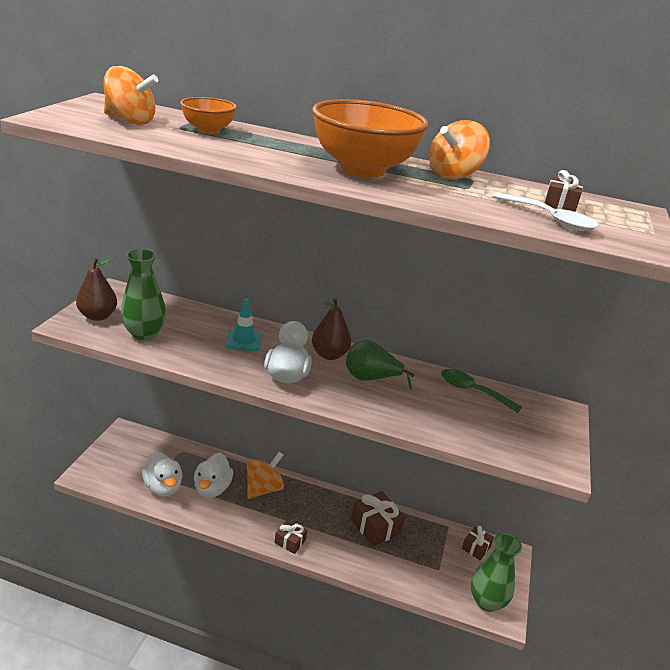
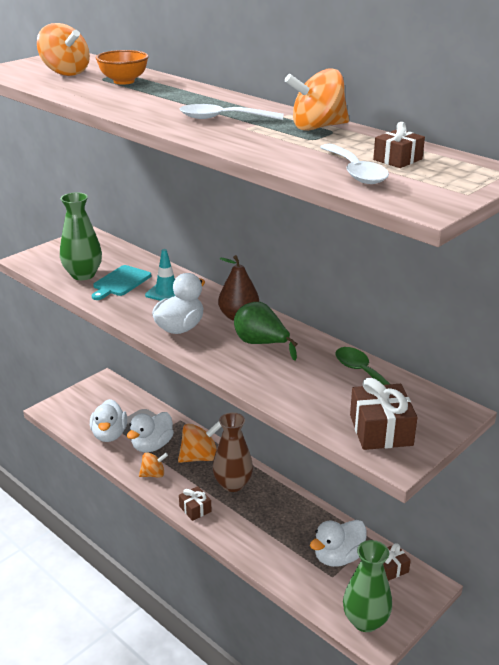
camera: 30 degrees right, 0 degrees up
brown pear [76,258,117,321] -> none
orange bowl [312,99,429,177] -> white spoon [180,104,284,120]
brown gift [351,491,405,546] -> brown gift moved to [350,378,418,450]
none -> turquoise cutting board [92,265,151,300]
none -> orange spinning top [139,452,168,478]
none -> brown vase [213,412,253,492]
none -> white duck [310,520,367,567]

